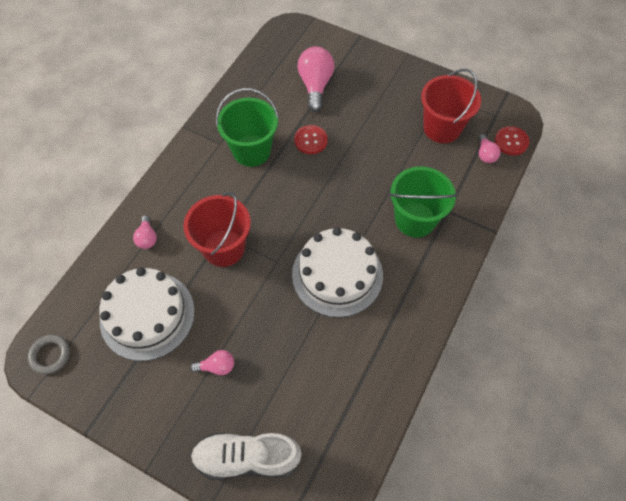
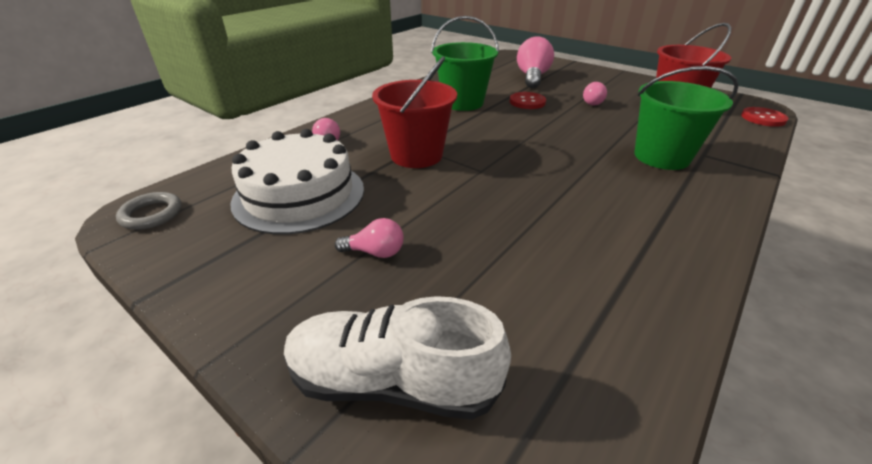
camera: 10 degrees right, 25 degrees down
white cake [292,227,383,318] -> none
pink light bulb [478,134,501,163] -> pink light bulb moved to [583,82,607,106]

